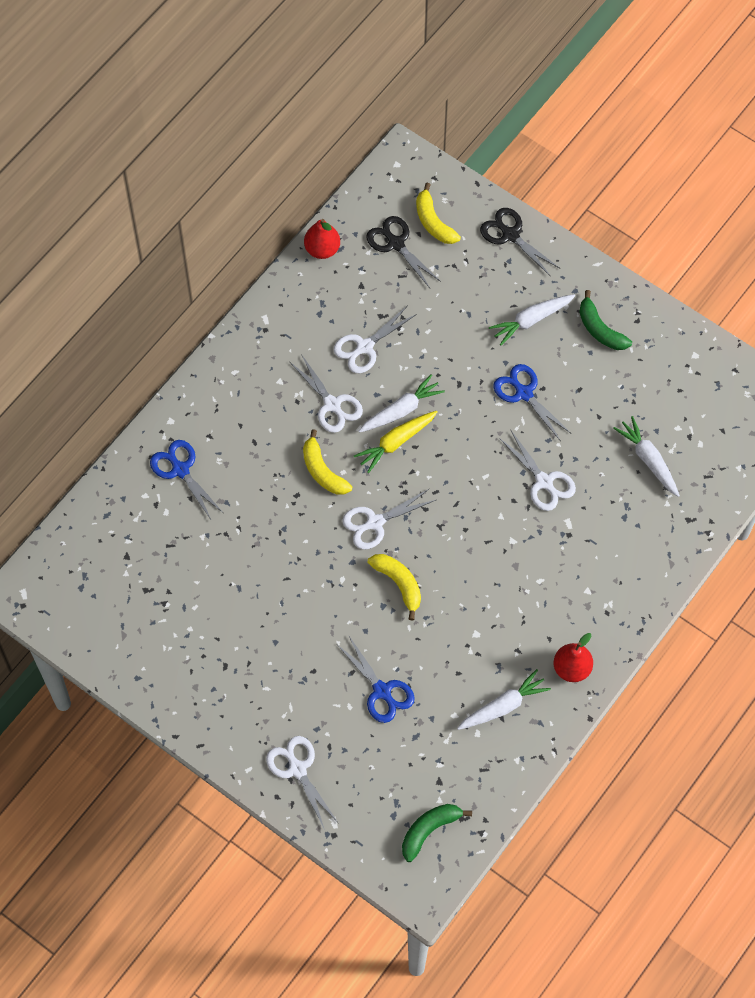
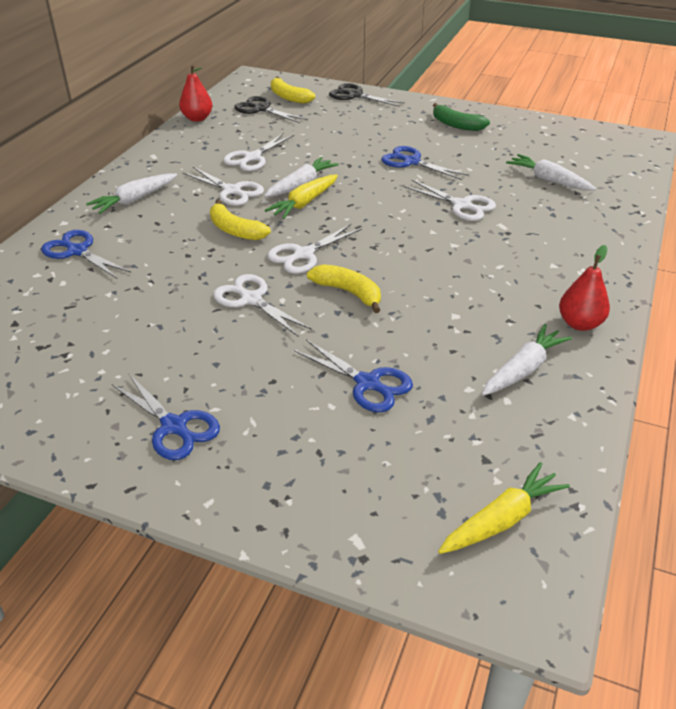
camera: 15 degrees left, 25 degrees down
white scissors [266,736,337,830] -> white scissors moved to [213,274,312,336]
green banana [402,804,472,862] -> yellow carrot [438,462,570,554]
white carrot [489,294,575,345] -> white carrot moved to [86,173,177,214]
none -> blue scissors [112,373,220,460]

